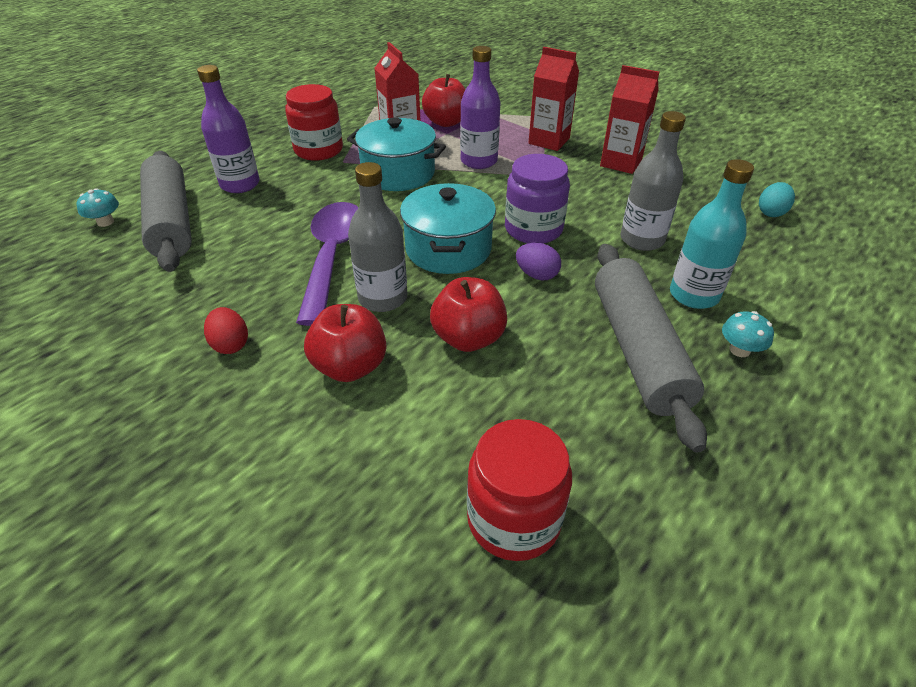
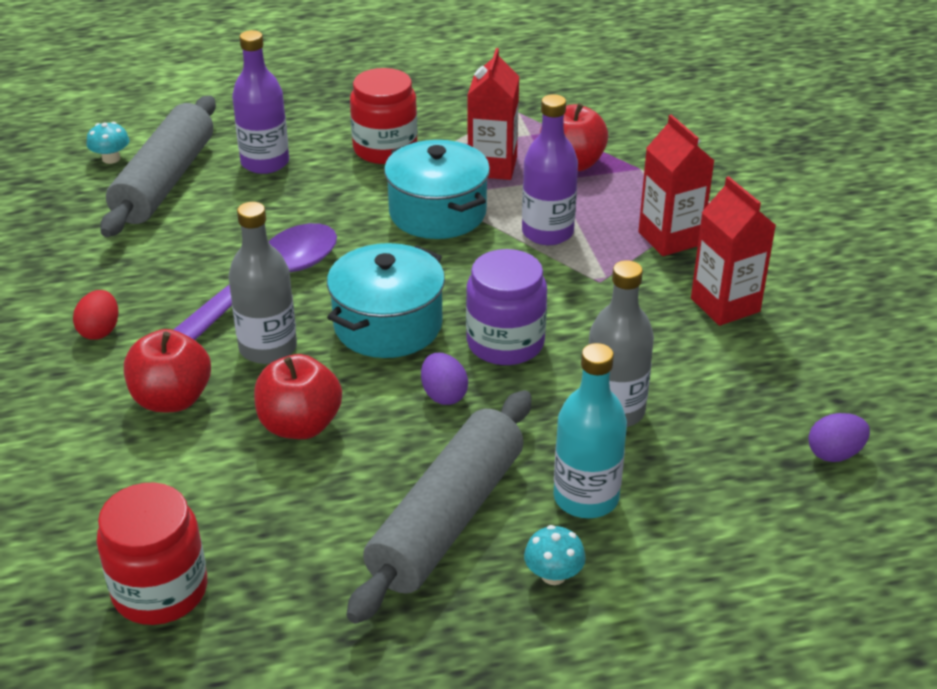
camera: 35 degrees right, 5 degrees down
turquoise egg [759,182,795,217] -> purple egg [808,413,870,462]

